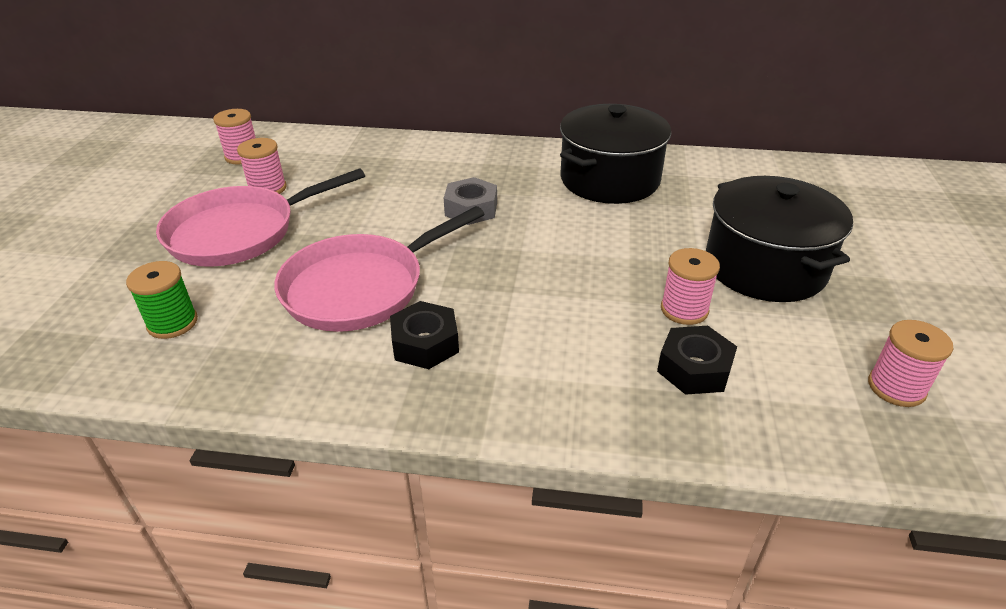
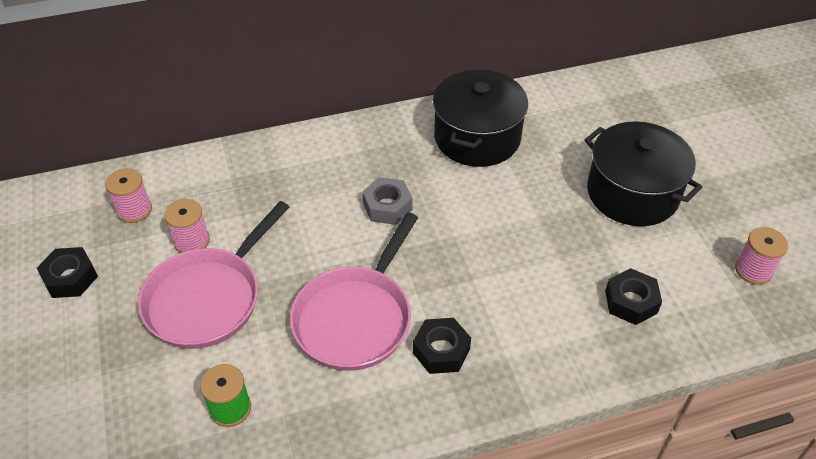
camera: 25 degrees left, 10 degrees up
pink spool [661,248,720,325] -> none
none -> black nut [37,247,98,298]

